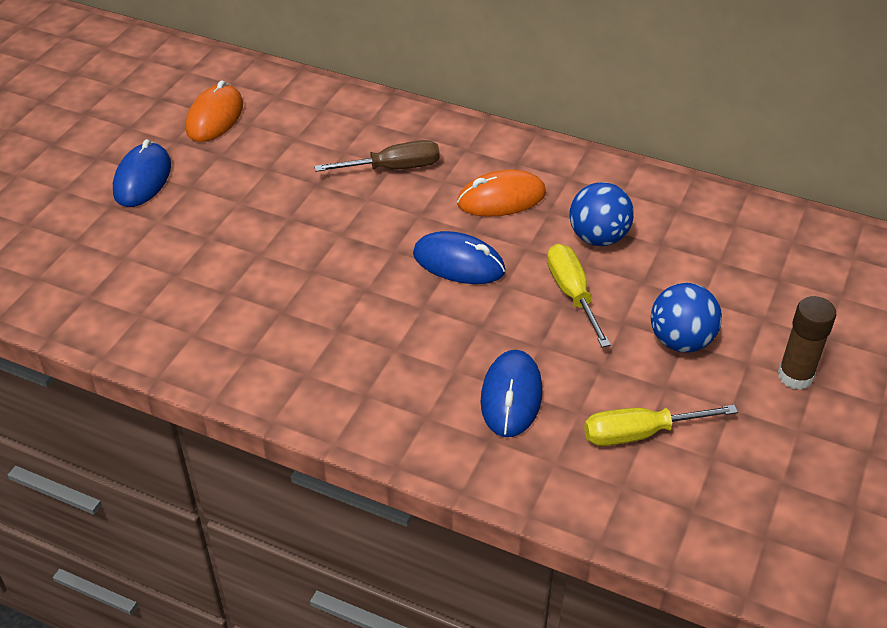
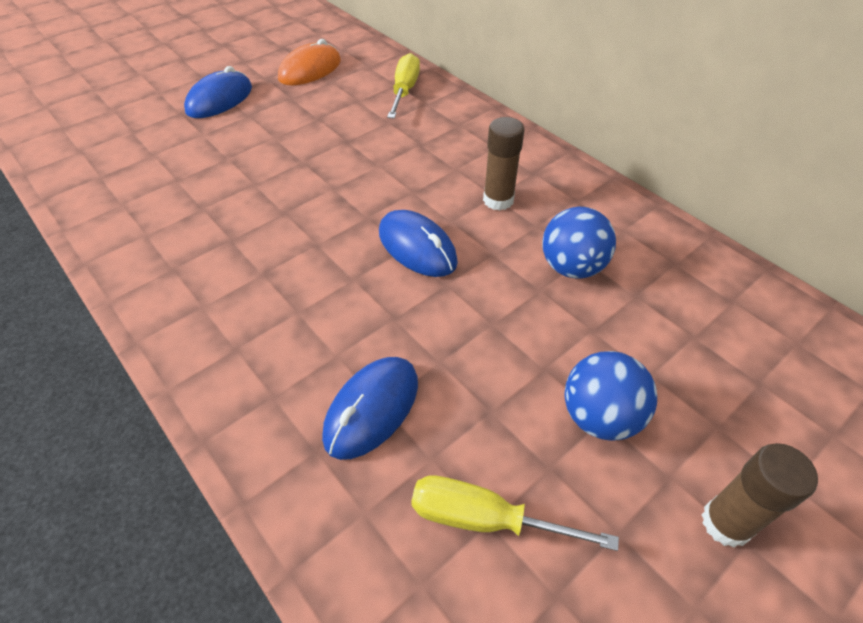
camera: 25 degrees right, 5 degrees up
brown screwdriver [314,140,440,172] -> none
orange mouse [457,170,546,217] -> brown glue stick [483,117,524,211]
yellow screwdriver [547,244,611,347] -> yellow screwdriver moved to [387,53,420,119]

